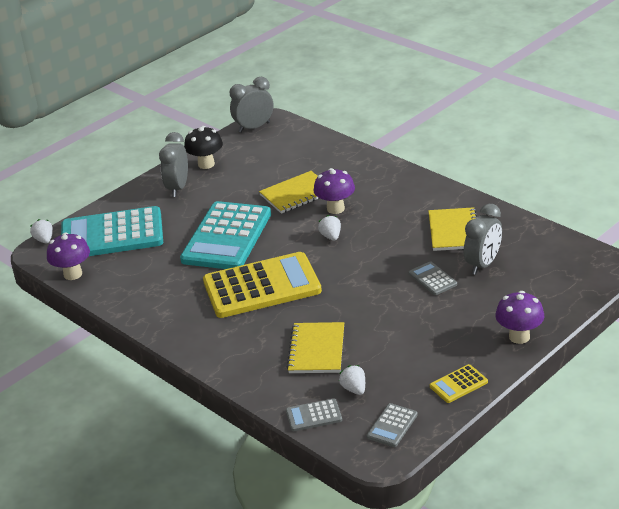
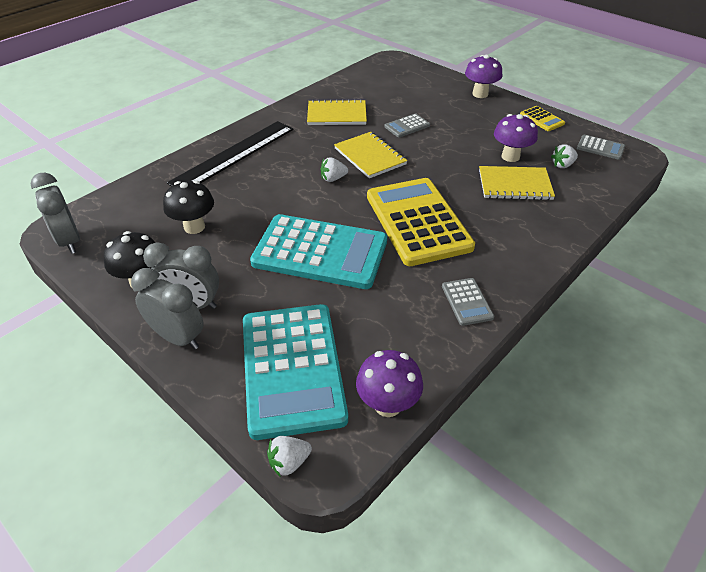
camera: 95 degrees left, 10 degrees up
yellow notebook [259,171,320,214] -> yellow notebook moved to [334,132,408,178]
grey calculator [286,398,342,431] -> grey calculator moved to [442,278,494,326]
purple mushroom [313,168,355,214] -> purple mushroom moved to [494,114,538,162]
grey clock [464,204,502,275] -> grey clock moved to [131,268,204,349]
none -> black mushroom [163,181,214,234]
none -> black ruler [167,121,294,186]

